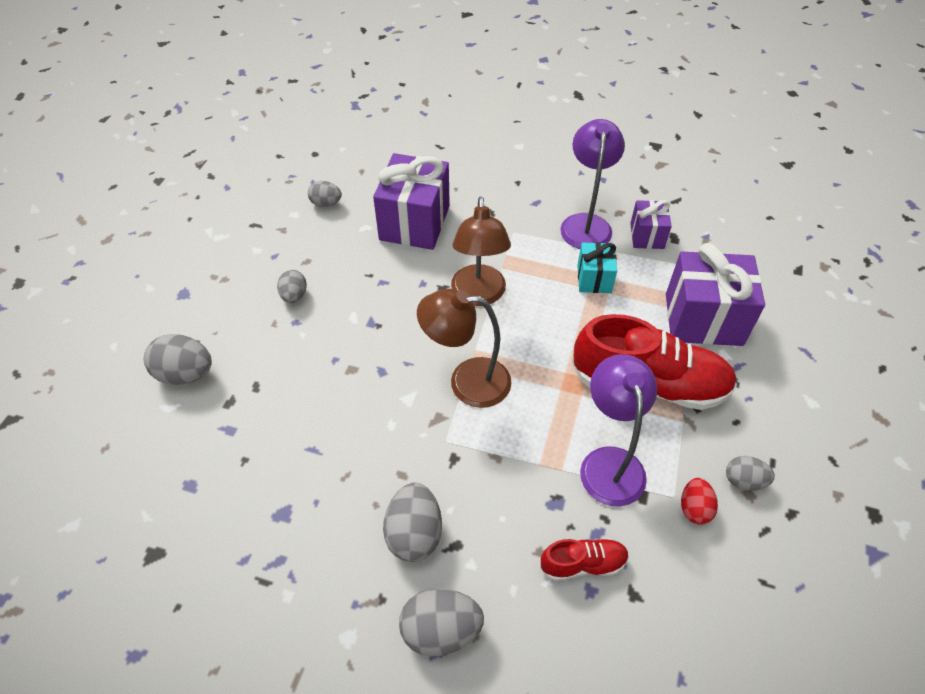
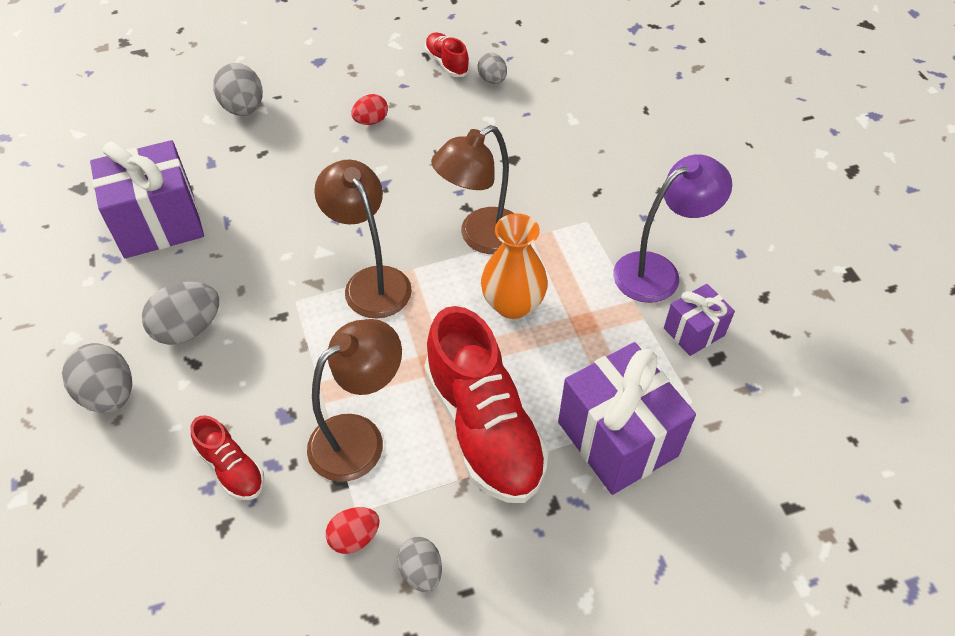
camera: 55 degrees right, 0 degrees up
grey egg [277,270,307,303] -> red egg [351,94,388,125]
purple gift [373,153,450,250] -> purple gift moved to [90,140,204,258]
turquoise gift [577,242,617,293] -> none
purple lamp [580,354,657,506] -> brown lamp [307,319,402,482]
none -> red shoe [425,32,470,77]
none -> orange vase [481,213,548,319]

